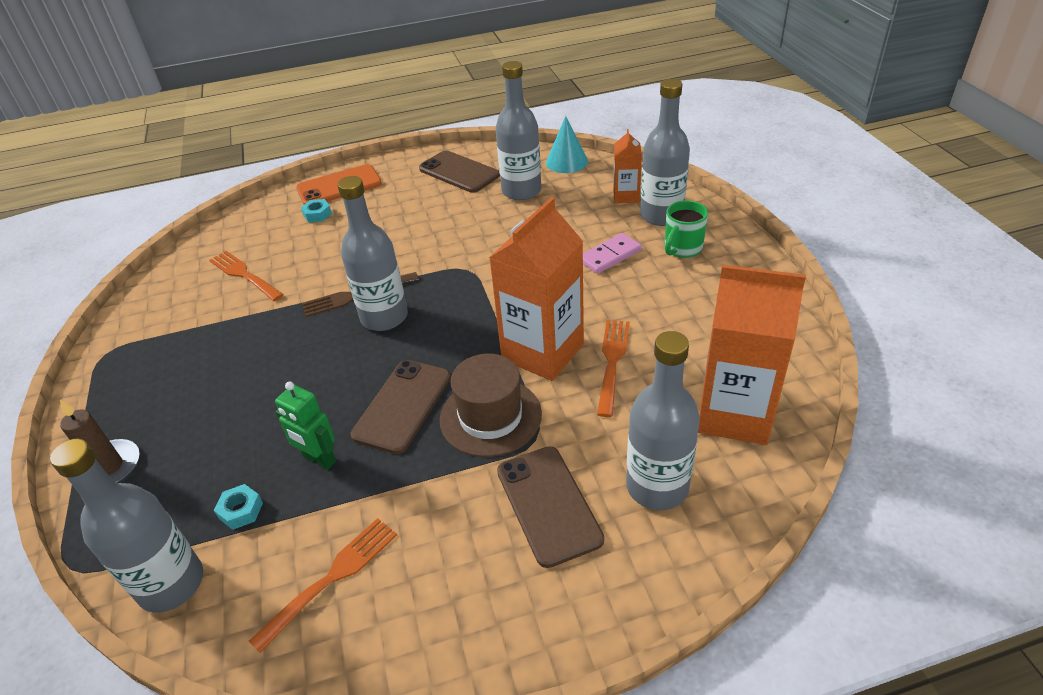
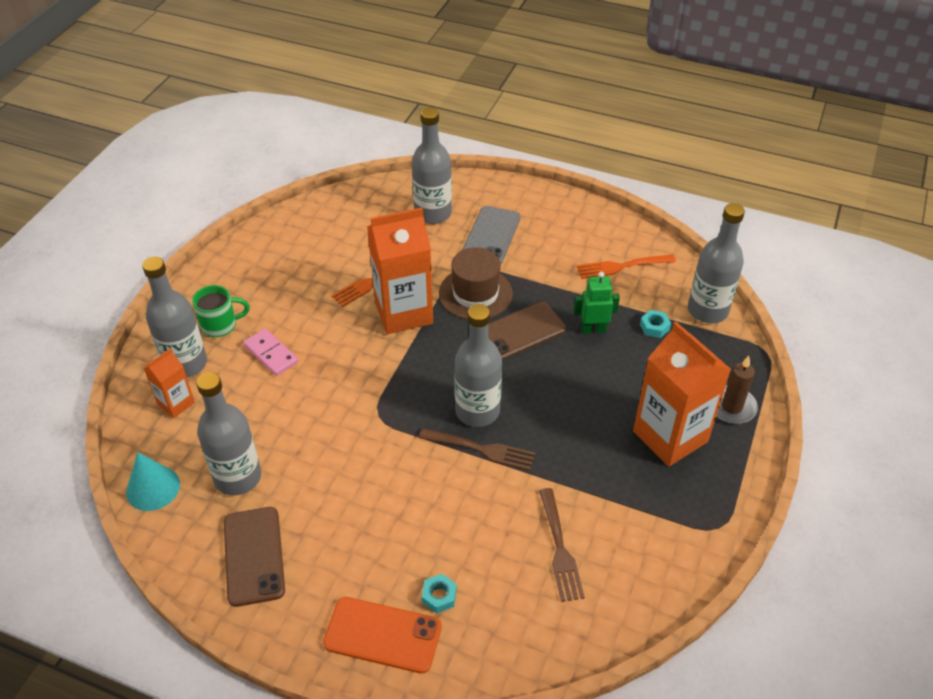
camera: 145 degrees left, 5 degrees up
orange fork [209,251,284,301] -> brown fork [539,488,585,602]
green robot [275,381,336,470] -> green robot turned 75 degrees counterclockwise [574,272,620,334]
brown phone [497,446,604,568] -> grey phone [462,206,521,264]
pink domino [583,233,642,274] -> pink domino turned 45 degrees clockwise [243,328,298,376]
orange carton [698,265,806,445] -> orange carton moved to [633,322,731,467]

